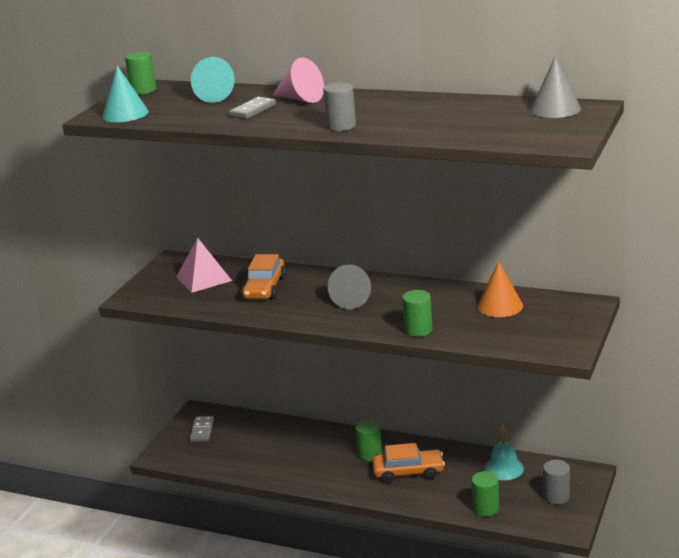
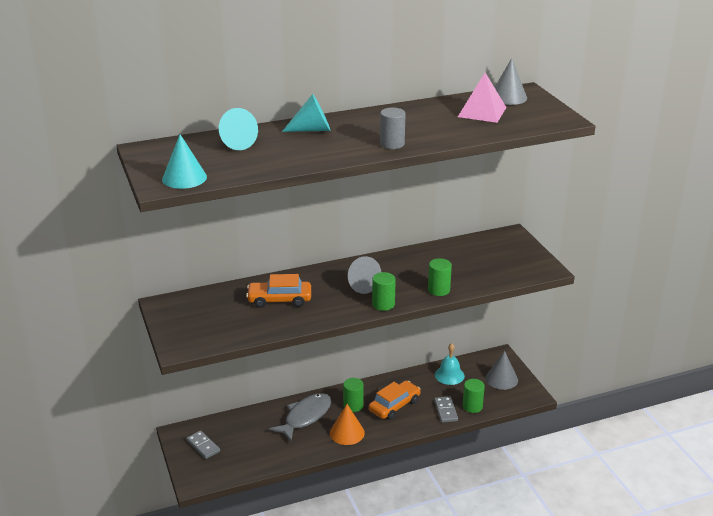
camera: 45 degrees left, 5 degrees up
green cylinder [125,51,157,94] -> green cylinder moved to [372,272,396,311]
pink pyramid [176,238,232,293] -> pink pyramid moved to [458,73,507,123]
grey domino [229,97,276,119] -> grey domino moved to [434,396,458,423]
orange car [242,254,286,299] -> orange car turned 120 degrees clockwise [246,274,311,308]
pink cone [273,58,324,103] -> turquoise cone [282,94,331,132]
orange cone [477,262,523,317] -> orange cone moved to [330,404,365,445]
grey cylinder [543,460,570,505] -> grey cone [485,351,518,390]
none -> grey fish [269,393,331,441]

